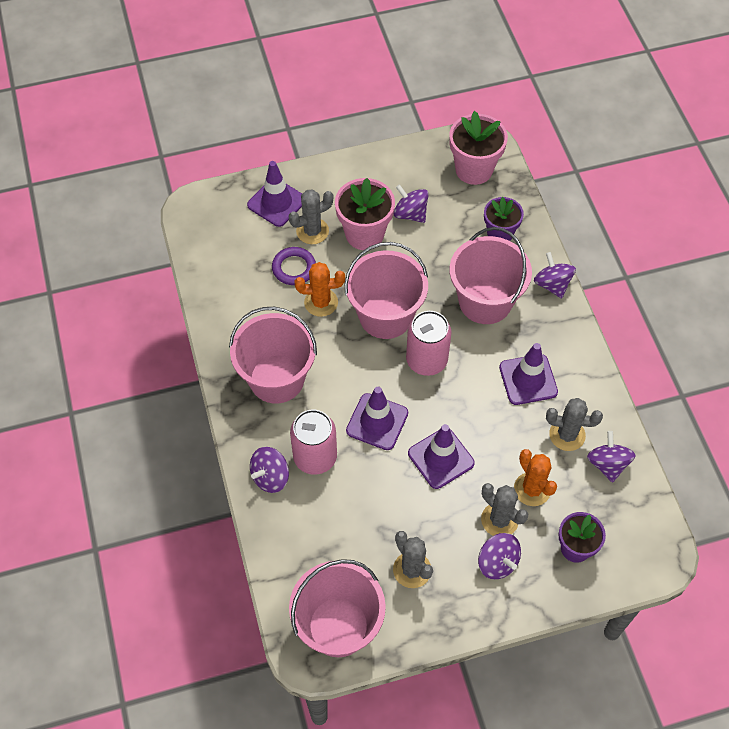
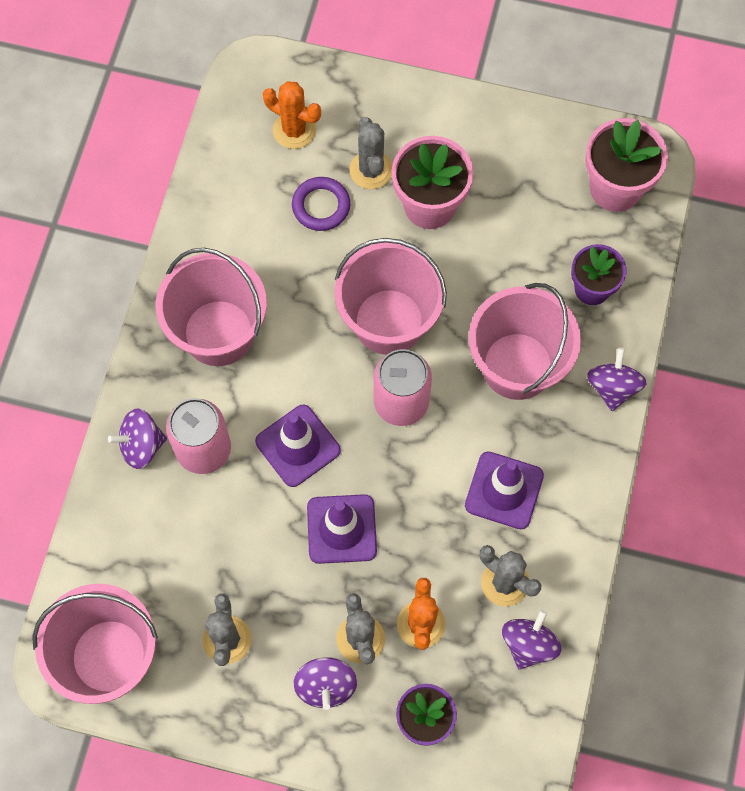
camera: 30 degrees right, 10 degrees up
purple traffic cone [247,161,302,227] -> none
grey cactus [289,189,333,244] -> grey cactus turned 75 degrees clockwise [349,117,392,189]
orange cactus [295,262,345,317] -> orange cactus moved to [263,81,321,149]
purple spinning top [394,184,429,223] -> none

